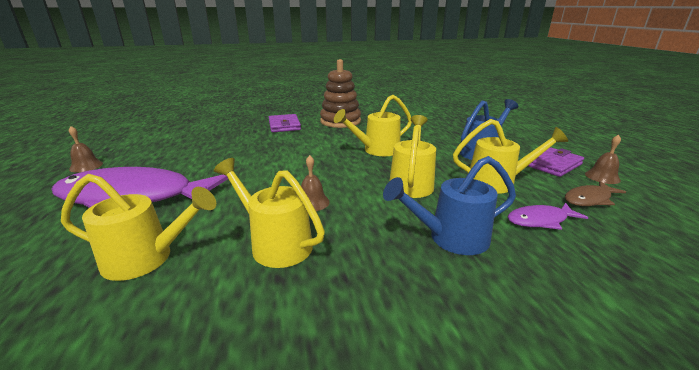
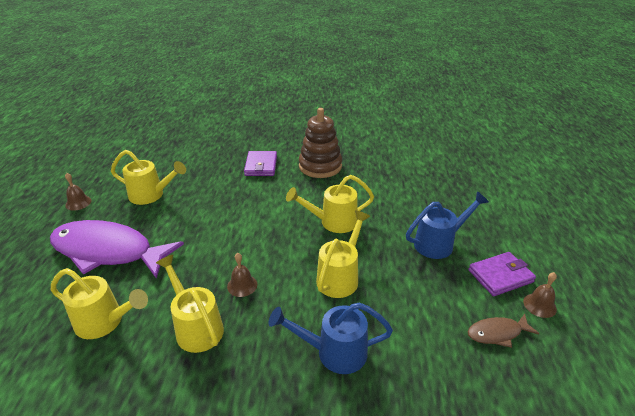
camera: 15 degrees right, 10 degrees up
yellow watering can [453,119,568,194] -> yellow watering can moved to [111,150,186,205]
purple fish [508,203,589,230] -> none

